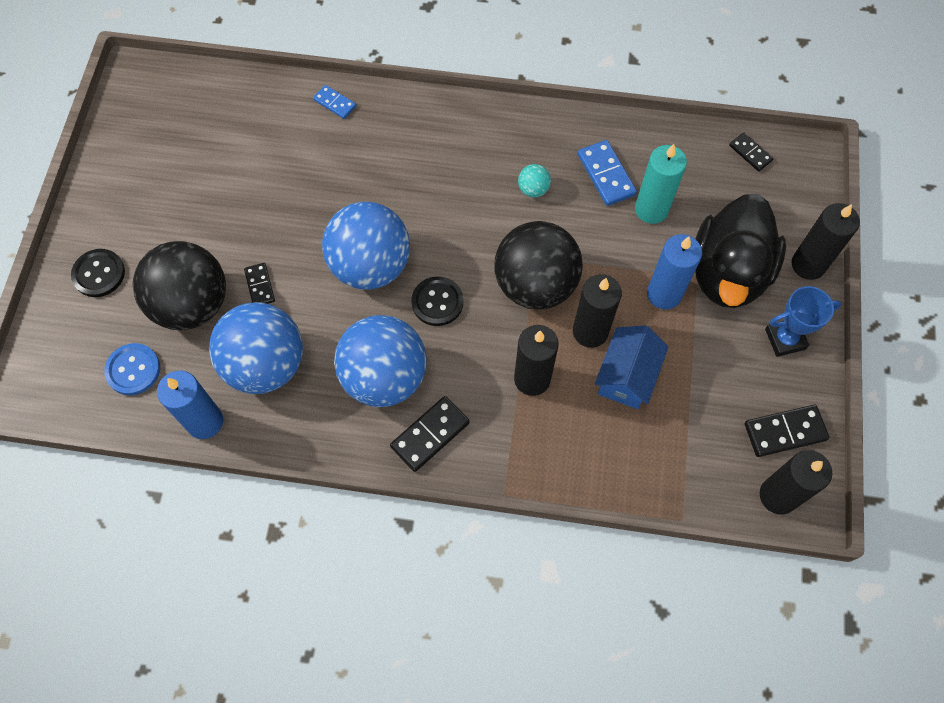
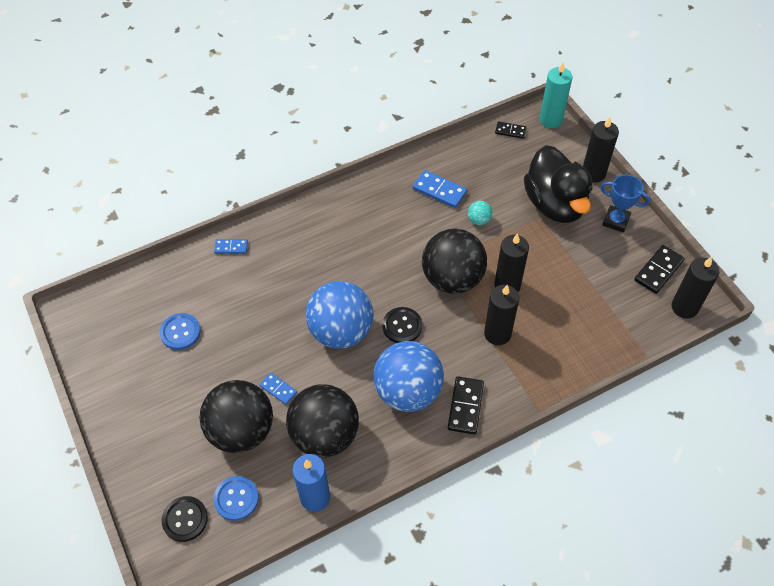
camera: 35 degrees left, 10 degrees down
black button [71,249,125,297] -> black button moved to [161,496,208,542]
blue ball [209,302,303,394] -> black ball [286,384,359,458]
black domino [244,263,275,304] -> blue domino [260,373,297,405]
turquoise ball [518,164,551,197] -> turquoise ball moved to [468,201,492,225]
blue house [595,325,668,409] -> none
turquoise candle [635,144,687,224] -> turquoise candle moved to [539,62,573,128]
blue candle [647,234,702,309] -> none
blue trophy [765,286,841,357] -> blue trophy turned 75 degrees clockwise [600,175,651,233]
none -> blue button [160,313,201,350]

